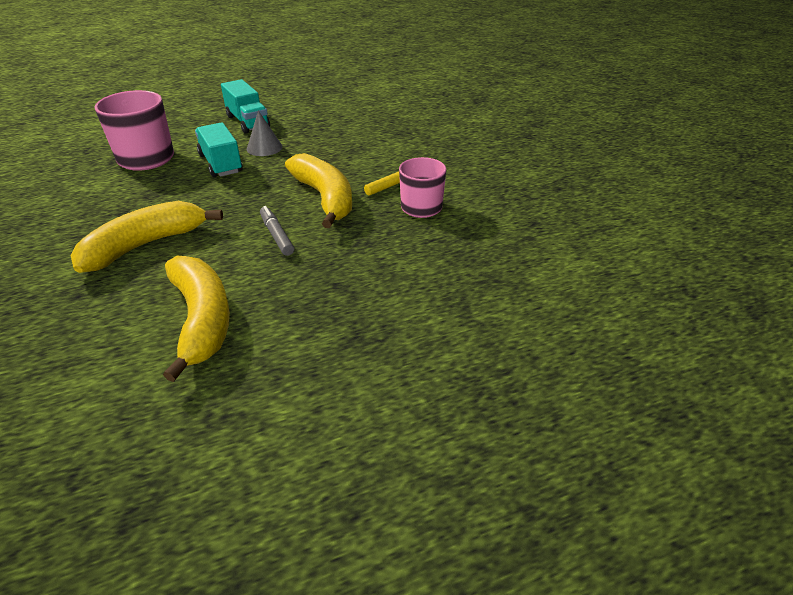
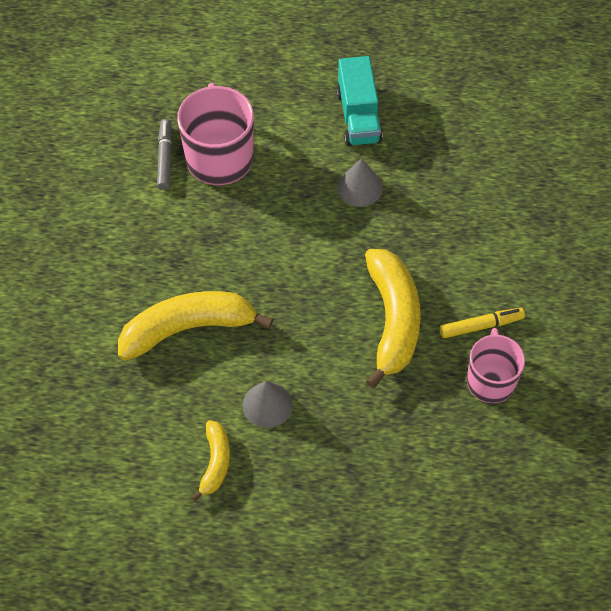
camera: 25 degrees right, 20 degrees up
yellow banana [163,256,230,382] -> yellow banana [191,420,230,501], size x0.53
turquoise truck [195,122,243,177] -> none
grey marker [260,206,294,256] -> grey marker moved to [157,119,172,190]
none -> grey cone [243,381,293,428]

